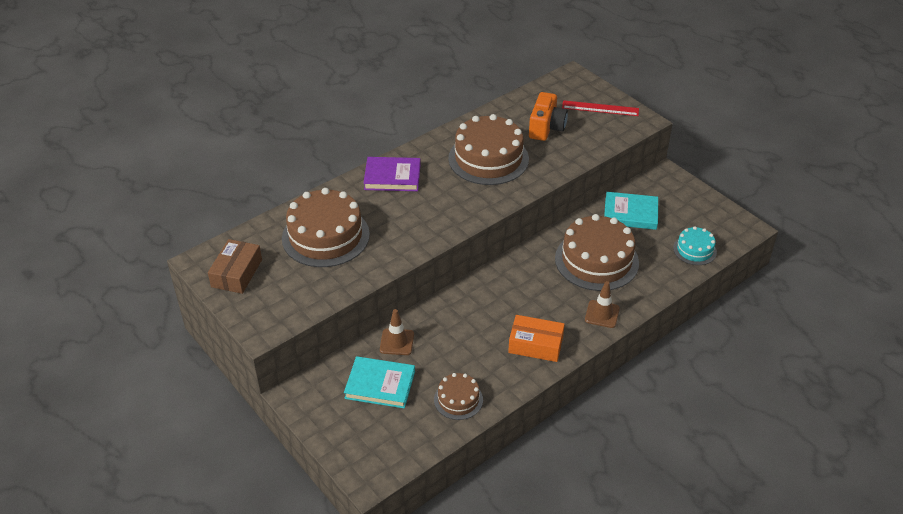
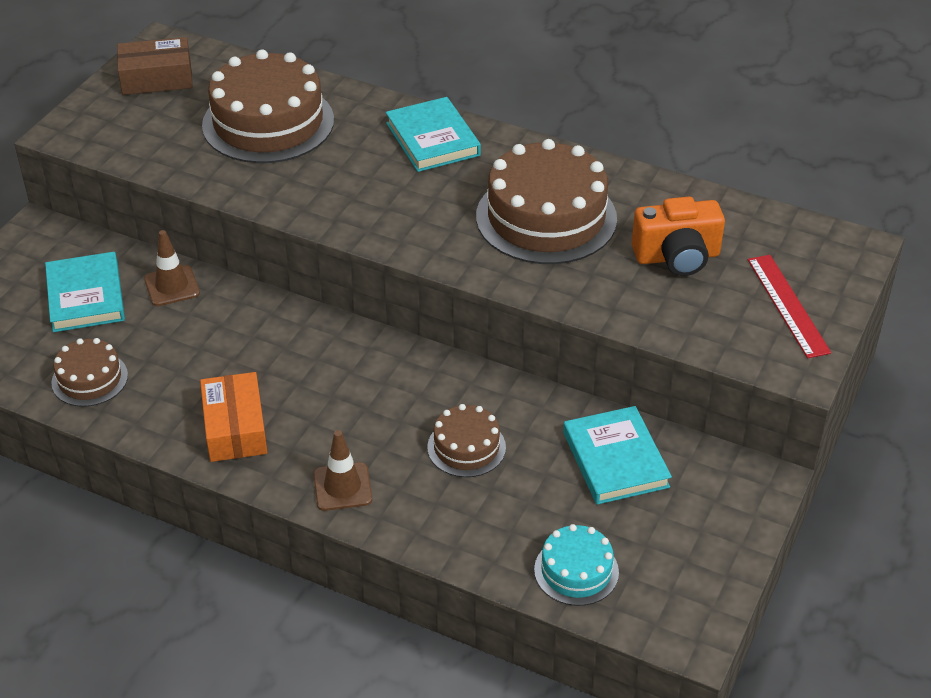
camera: 65 degrees right, 0 degrees up
purple book [363,157,421,191] -> turquoise book [386,97,481,172]
brown cake [555,214,639,291] -> brown cake [427,404,506,477], size x0.52

